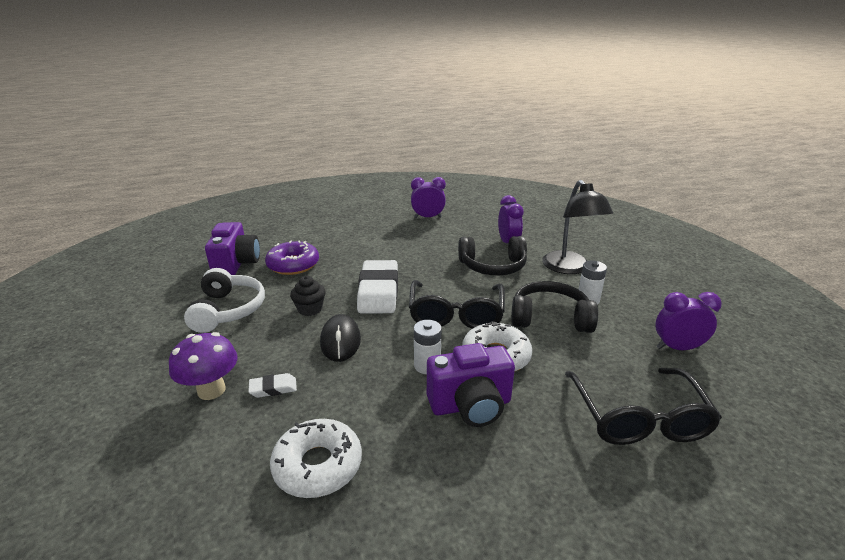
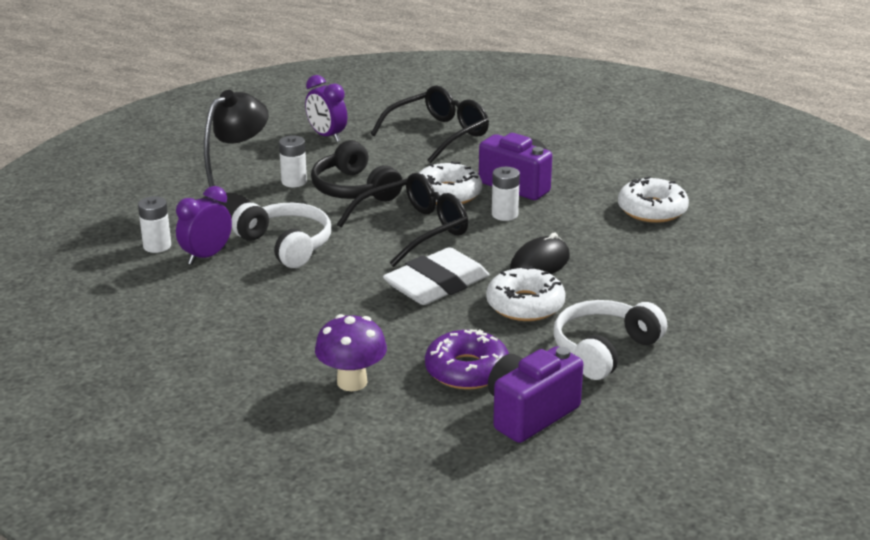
camera: 130 degrees left, 0 degrees up
purple mushroom [169,332,238,400] -> purple mushroom moved to [315,314,387,391]
white eraser [248,373,297,398] -> none
black cupcake [290,276,326,316] -> white donut [486,266,566,321]
purple clock [411,177,446,218] -> none
black headphones [458,236,527,276] -> white headphones [232,203,331,268]
none -> white battery [138,196,171,253]

